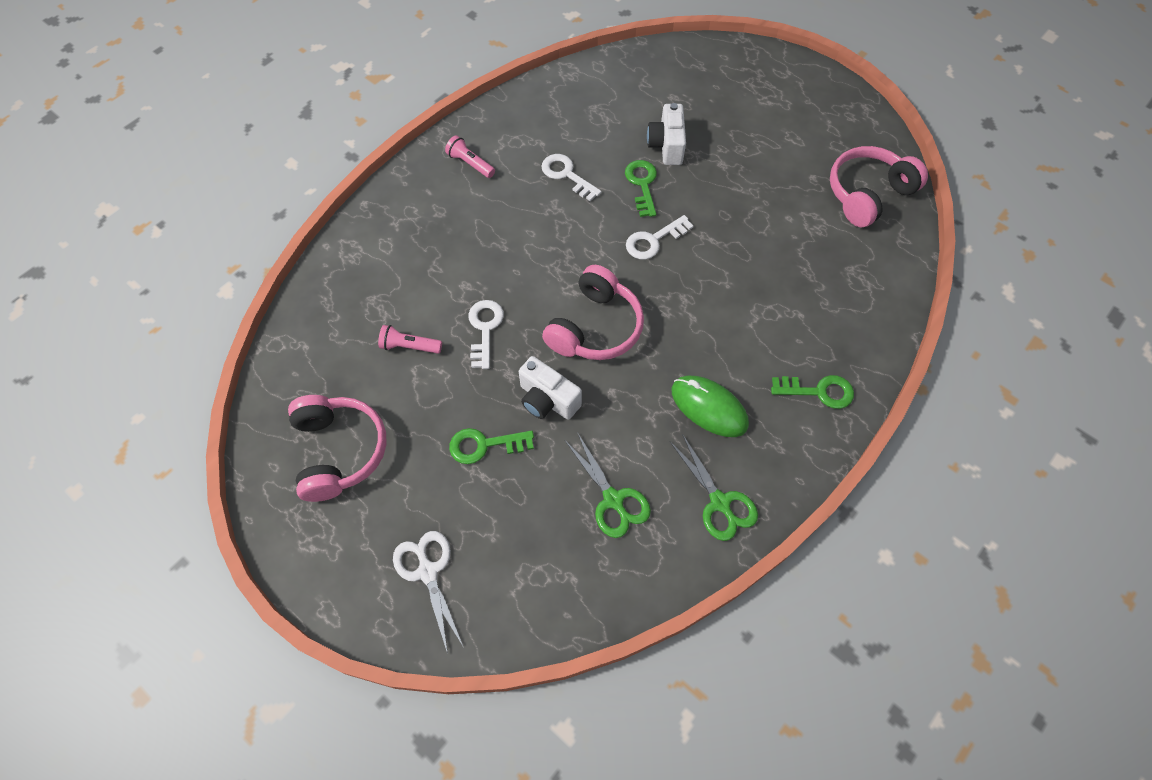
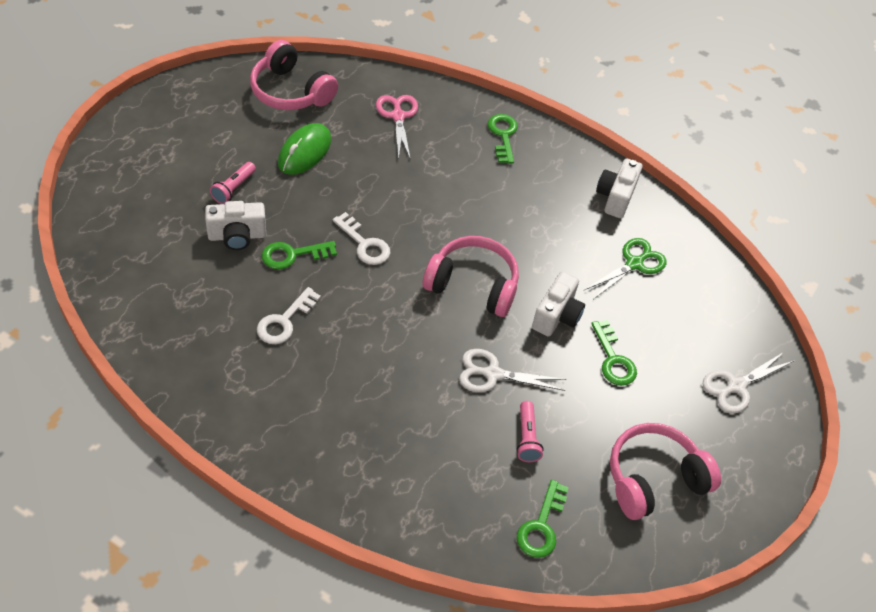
camera: 105 degrees left, 10 degrees down
pink flashlight [445,135,495,178] -> pink flashlight moved to [210,162,256,204]
white key [468,300,504,369] -> white scissors [459,349,566,392]
green scissors [670,434,758,541] -> white camera [596,158,642,218]
green mouse [672,376,749,437] -> green mouse moved to [278,123,331,175]
none -> pink scissors [376,95,418,160]
none -> green key [517,480,569,558]

